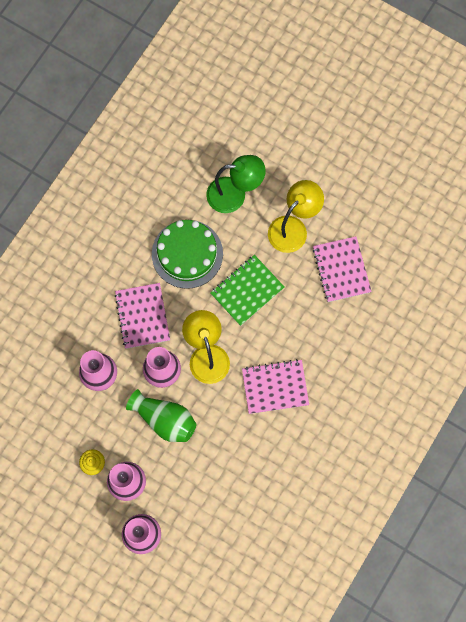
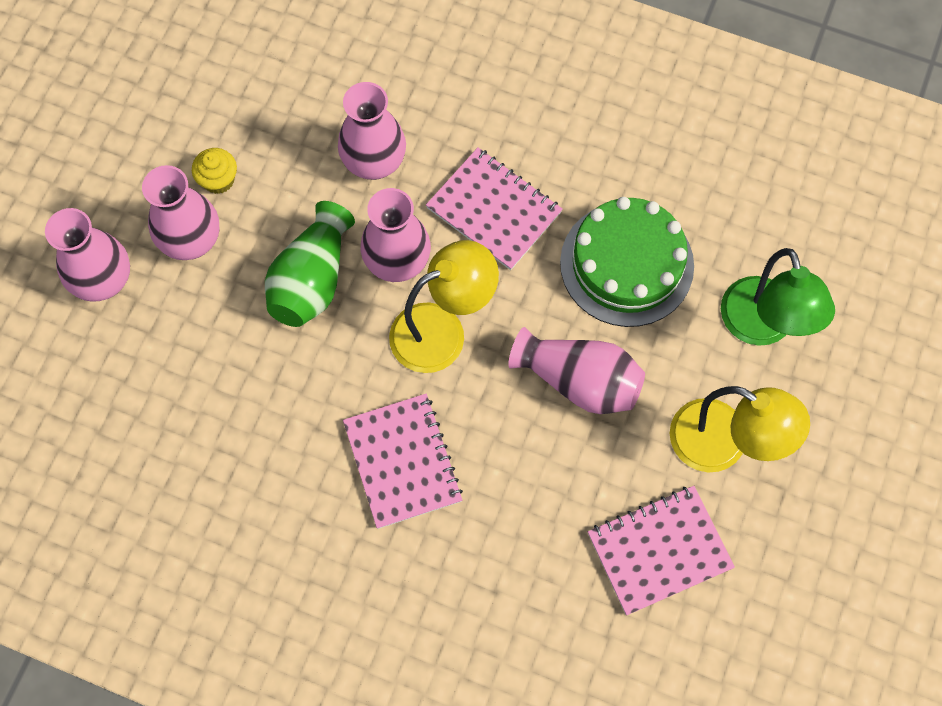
camera: 80 degrees right, 5 degrees down
pink notebook [114,283,170,349] -> pink notebook turned 60 degrees clockwise [426,148,563,270]
green notebook [210,255,284,326] -> pink vase [508,327,645,414]

